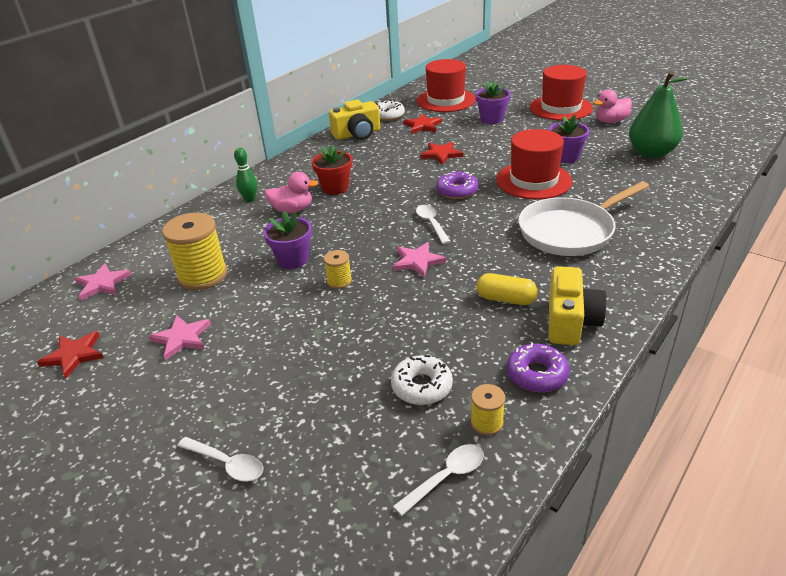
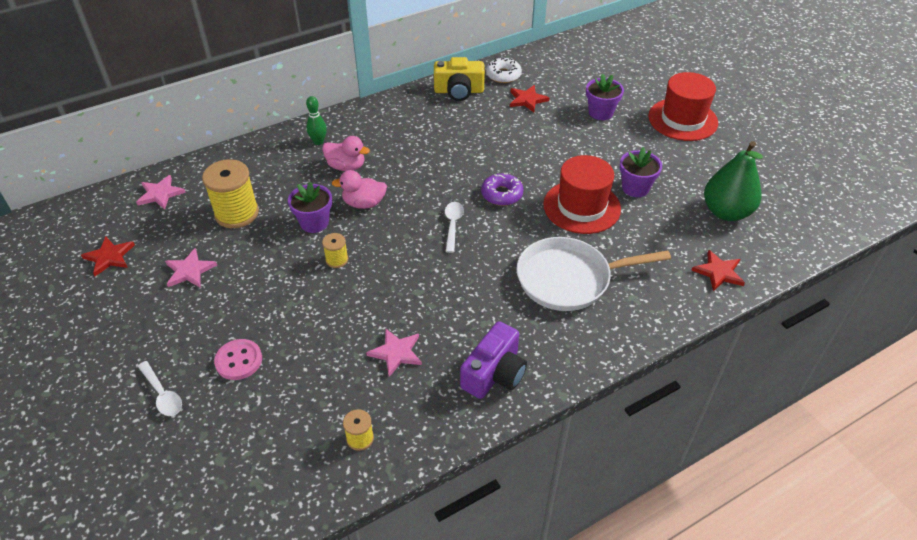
camera: 20 degrees right, 10 degrees up
red flower pot [312,145,352,195] -> none
white donut [391,355,453,405] -> none
pink star [393,242,446,278] -> pink star moved to [366,329,422,377]
white spoon [393,444,484,516] -> none
red hat [417,59,475,112] -> none
red star [420,142,463,165] -> red star moved to [691,250,745,291]
yellow capsule [476,273,538,305] -> none
purple donut [507,342,570,392] -> none
yellow camera [549,266,607,345] -> purple camera [460,321,527,399]
pink duck [594,89,632,123] -> pink duck moved to [332,170,387,209]
none -> pink button [214,339,262,380]

